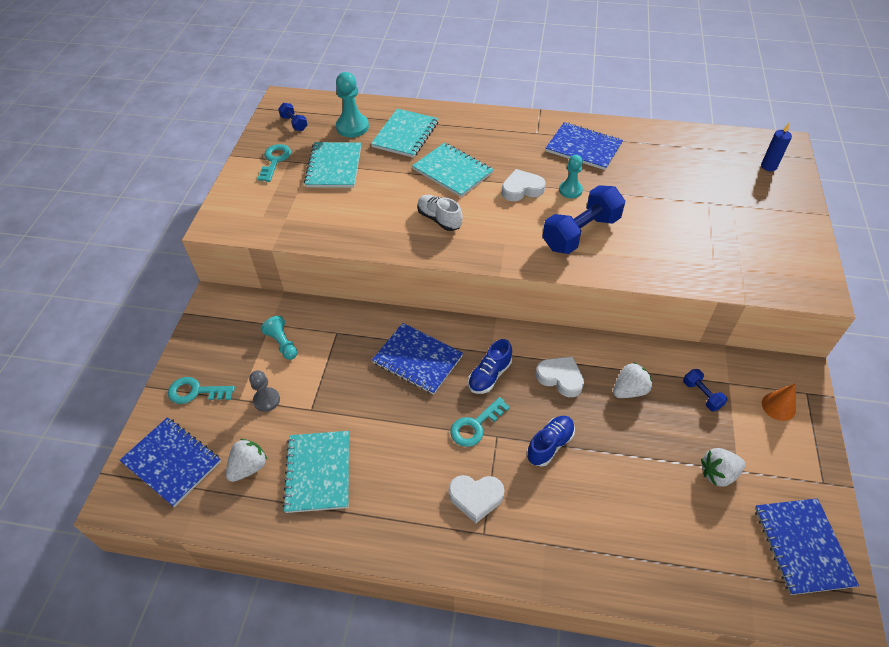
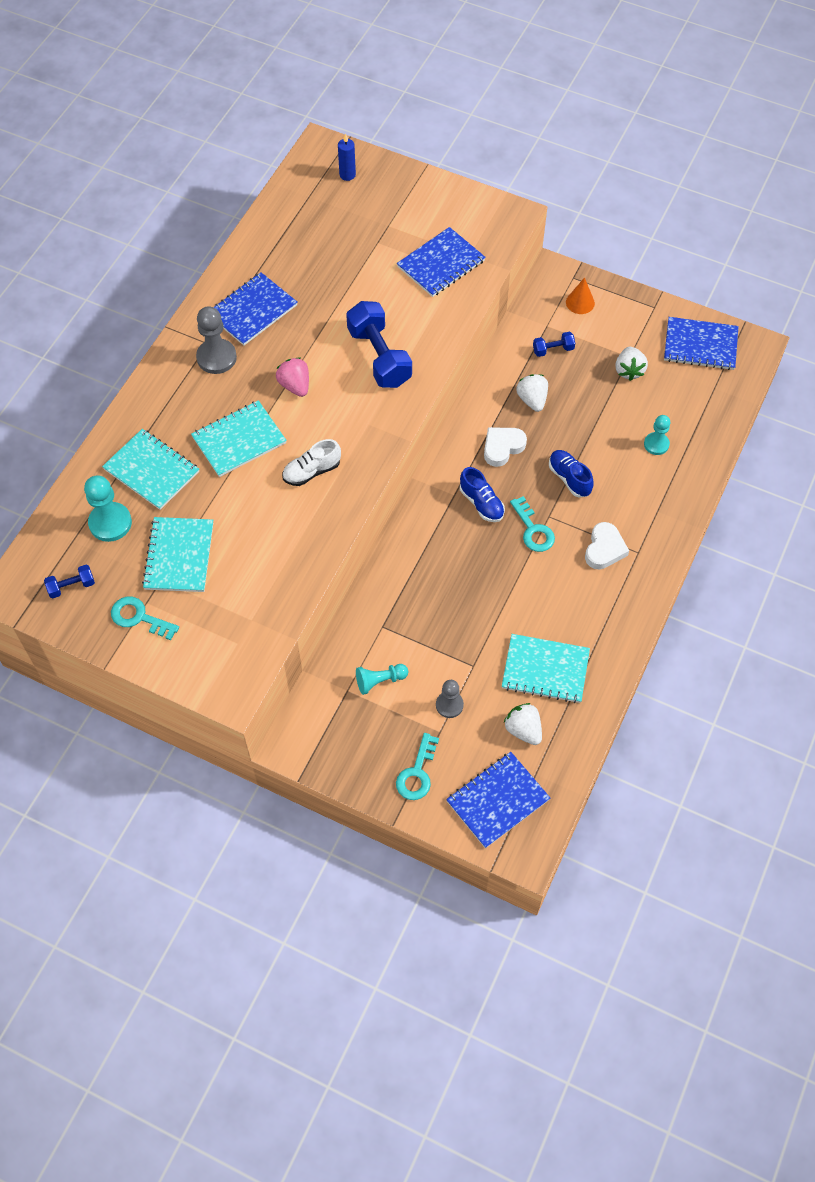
camera: 75 degrees left, 10 degrees up
turquoise notebook [304,142,361,188] -> turquoise notebook turned 75 degrees clockwise [142,517,213,592]
blue notebook [372,323,463,395] -> blue notebook moved to [397,227,486,297]
white heart [502,169,546,201] -> pink strawberry [276,358,309,397]
turquoise pawn [559,155,583,198] -> turquoise pawn moved to [644,415,670,455]
none -> grey pawn [196,306,237,374]

